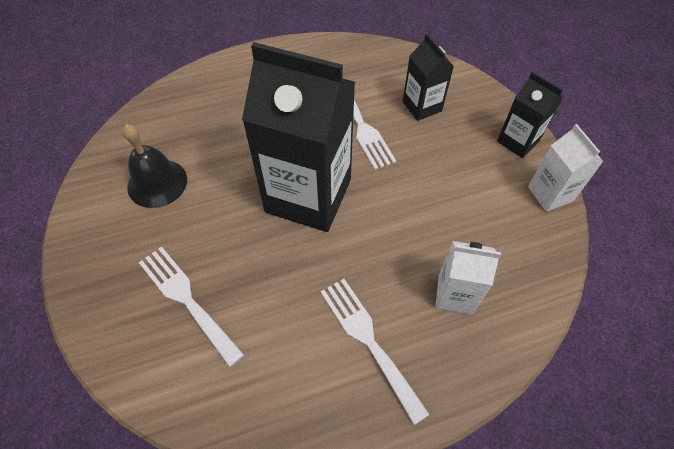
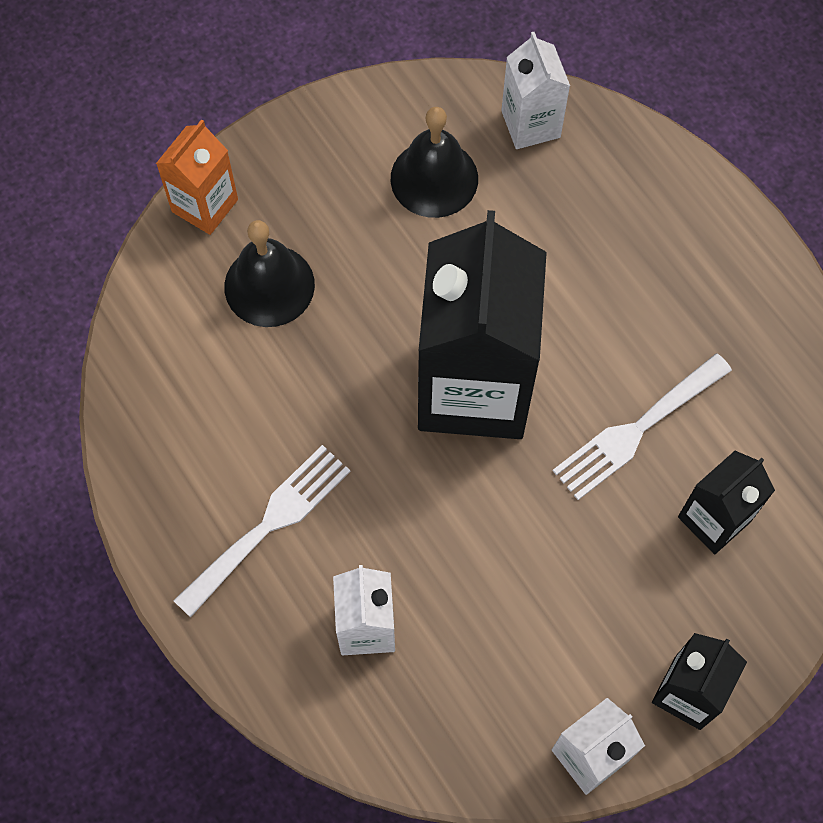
camera: 75 degrees right, 10 degrees up
white fork [139,247,244,367] -> black bell [224,220,315,327]
none -> orange carton [156,120,238,235]
none -> white carton [501,32,570,149]

